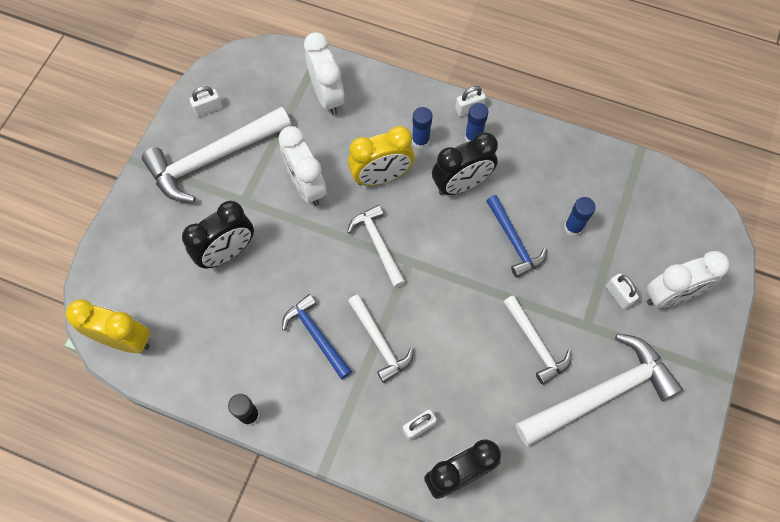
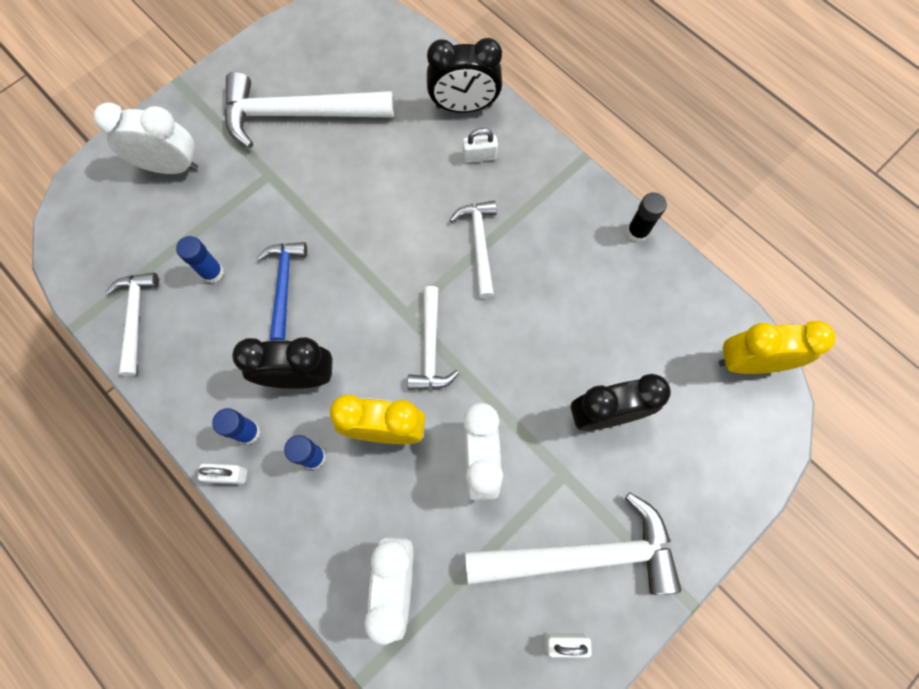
camera: 155 degrees left, 5 degrees up
yellow clock [65,299,150,353] -> yellow clock turned 135 degrees clockwise [719,321,836,374]
blue hammer [282,294,352,379] -> none
white hammer [504,295,572,385] -> white hammer moved to [106,272,159,376]
white padlock [606,274,639,309] -> none

